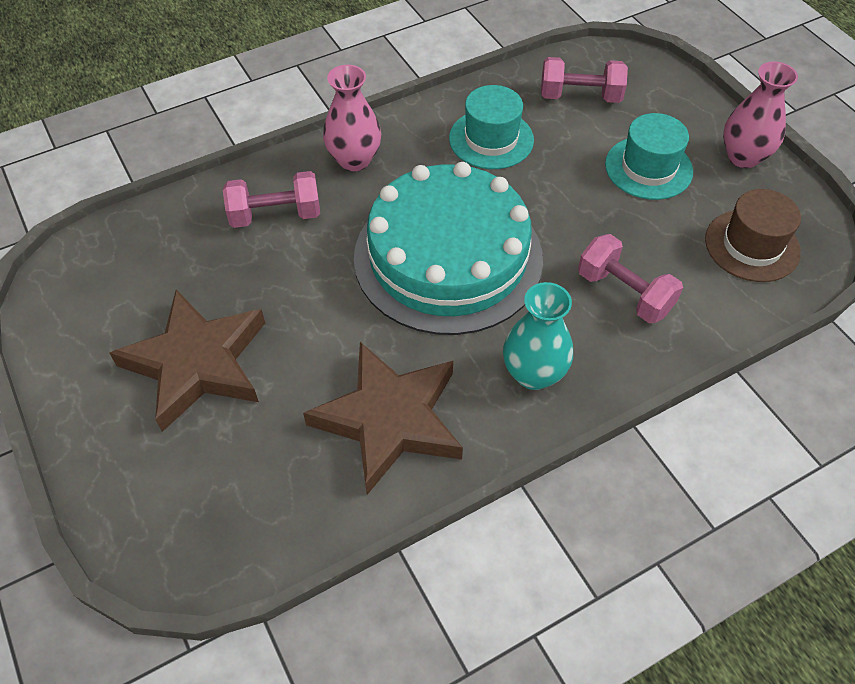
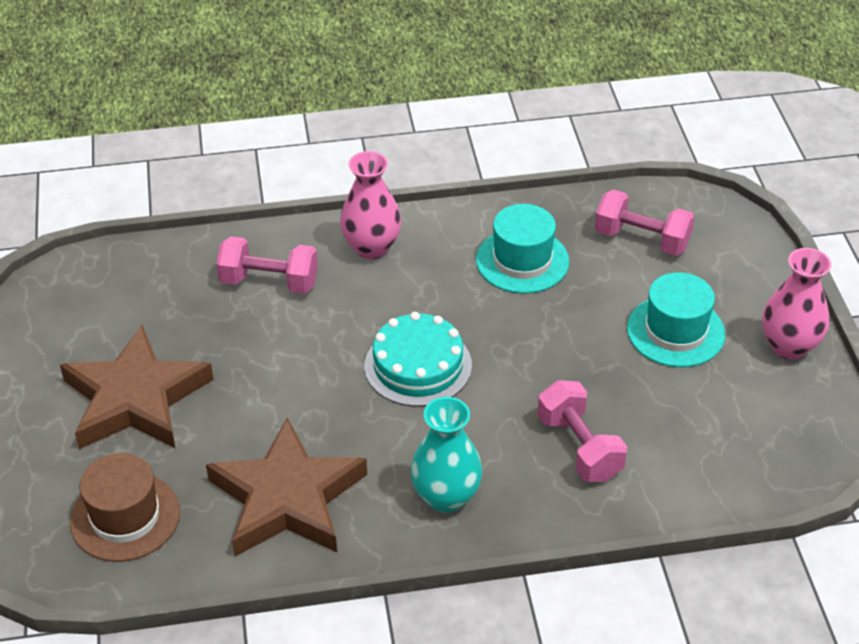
camera: 20 degrees right, 10 degrees down
turquoise cake [354,162,543,335] -> turquoise cake [365,312,472,407], size x0.54
brown hat [705,189,801,282] -> brown hat moved to [70,453,180,562]

